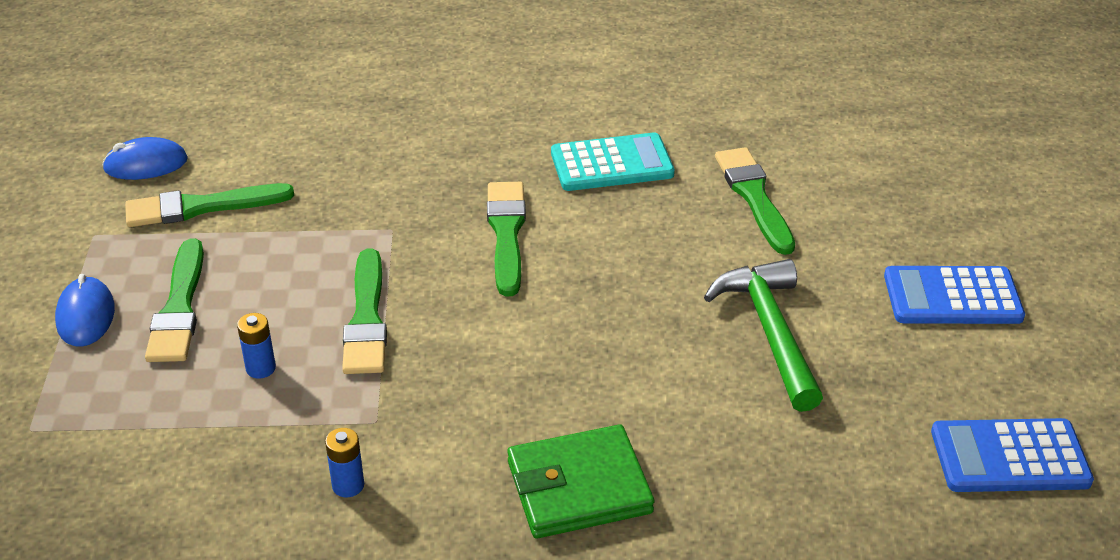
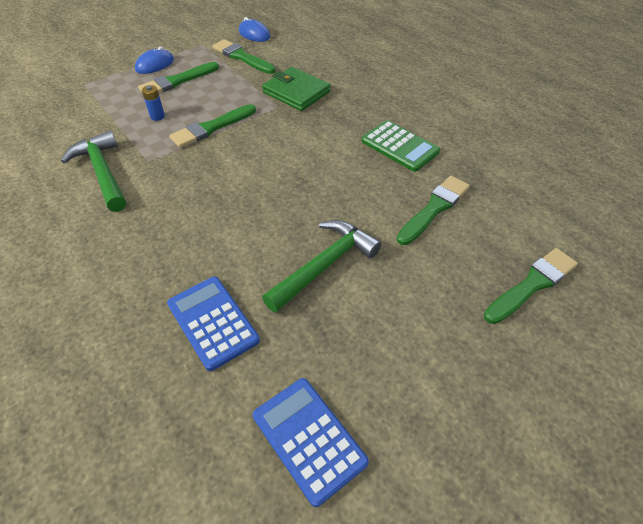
camera: 55 degrees right, 10 degrees up
blue battery [325,428,364,497] -> green hammer [61,131,126,212]
green brush [487,182,526,296] -> green brush moved to [484,248,578,324]
green wallet [507,424,654,538] -> green wallet moved to [262,67,331,111]
turquoise calculator [551,132,675,191] -> green calculator [362,120,440,172]
blue calculator [884,266,1025,324] -> blue calculator moved to [167,277,260,371]

